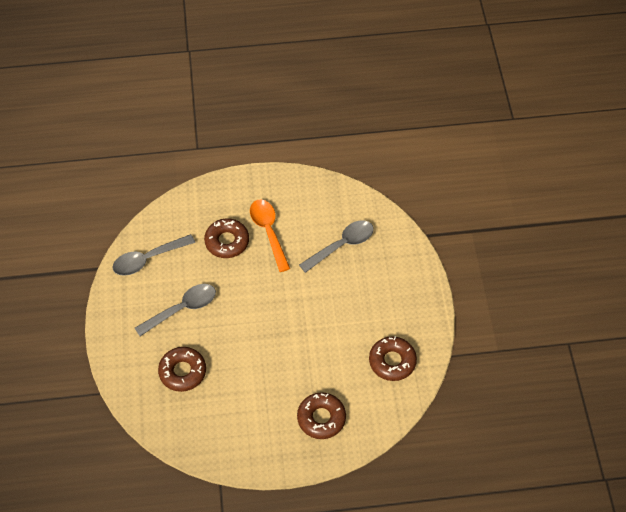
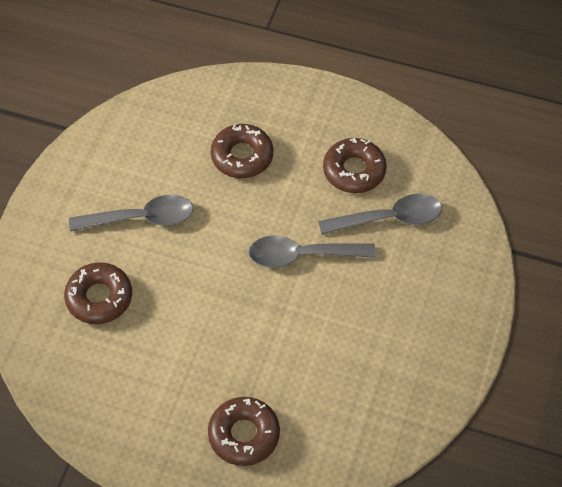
camera: 25 degrees right, 0 degrees up
grey spoon [112,234,195,276] -> grey spoon moved to [249,236,376,268]
orange spoon [250,200,290,272] -> none
brown donut [369,336,417,381] -> brown donut moved to [323,138,387,193]

